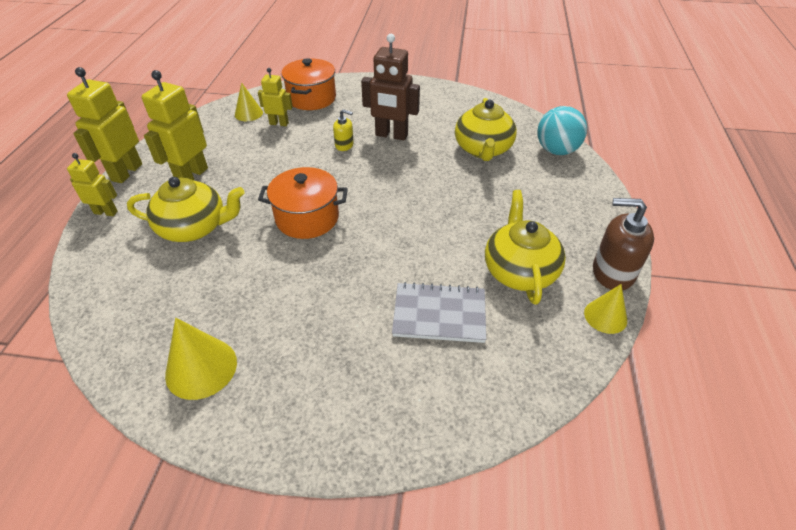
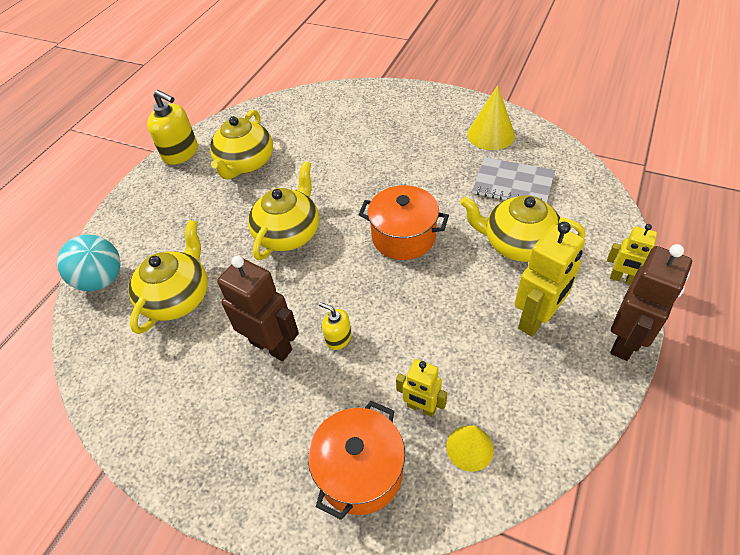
camera: 160 degrees left, 5 degrees up
yellow robot [67,67,142,183] -> brown robot [610,244,692,361]
grey notebook [392,282,486,343] -> grey notebook moved to [473,157,555,203]
yellow cone [584,284,627,334] -> none
brown soap dispenser [593,198,654,291] -> yellow soap dispenser [147,90,198,165]
none -> yellow teapot [248,161,319,260]

